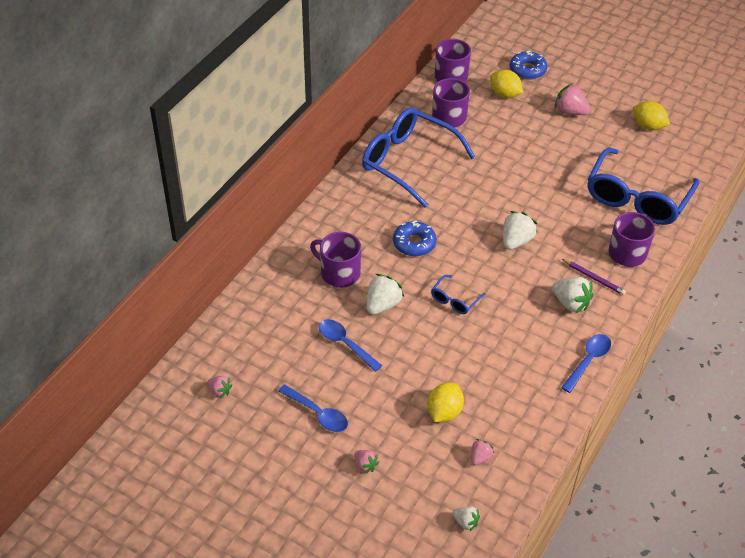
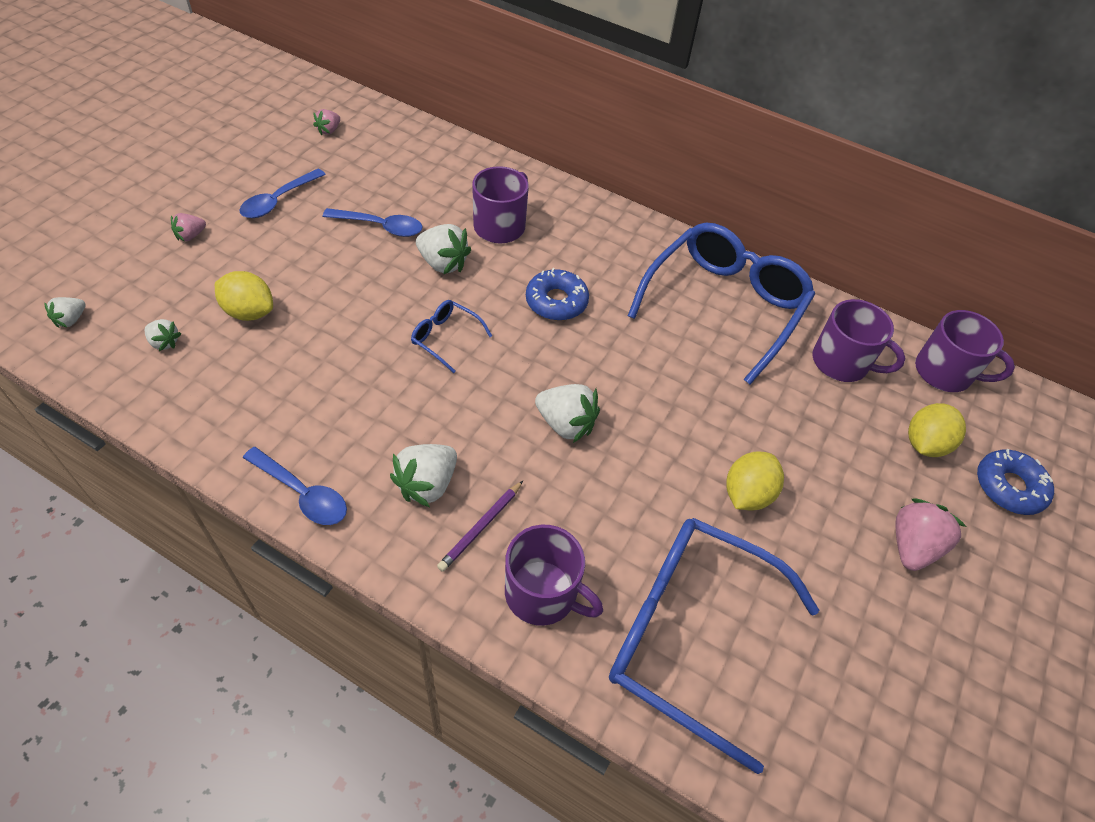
camera: 85 degrees right, 5 degrees up
blue spoon [319,319,382,372] -> blue spoon turned 60 degrees clockwise [323,208,423,237]
pink strawberry [471,439,494,466] -> white strawberry [145,319,181,351]
yellow lemon [633,101,670,130] -> yellow lemon moved to [726,451,784,511]

